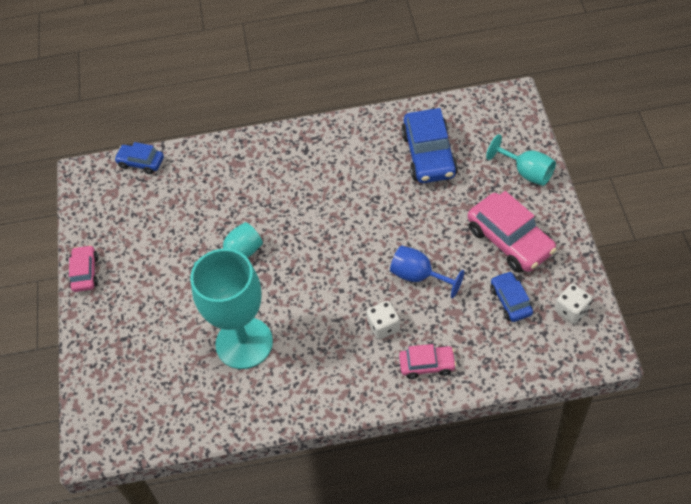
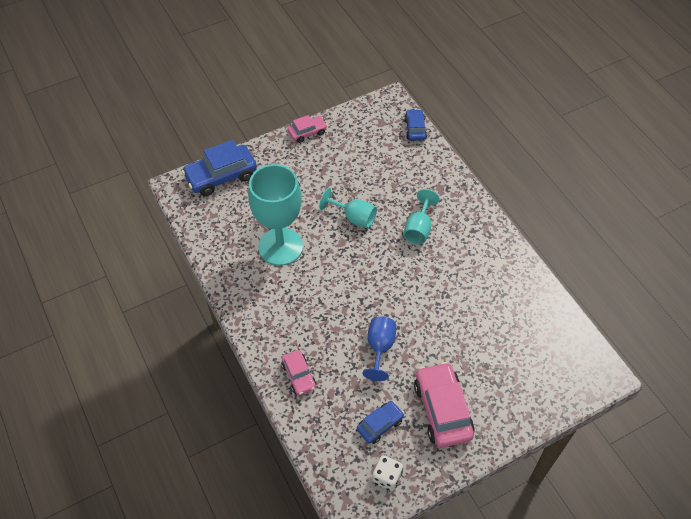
camera: 65 degrees right, 0 degrees up
white dice [366,301,400,340] -> none
blue car [401,108,458,183] -> blue car moved to [182,140,257,196]
pink car [468,191,557,273] -> pink car turned 135 degrees clockwise [414,362,475,447]
turquoise goblet [486,134,556,186] -> turquoise goblet moved to [404,189,440,244]

